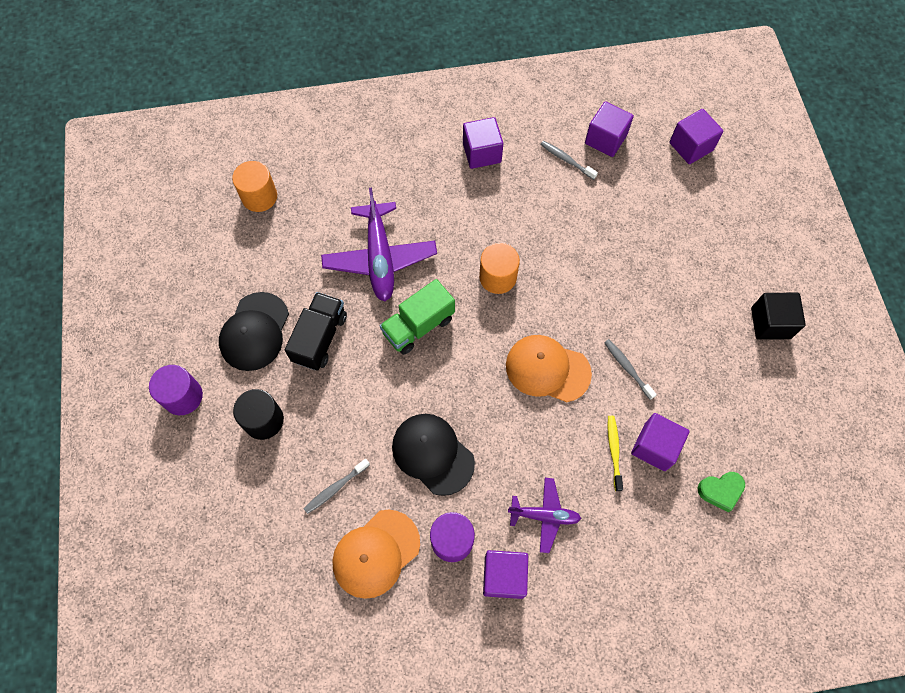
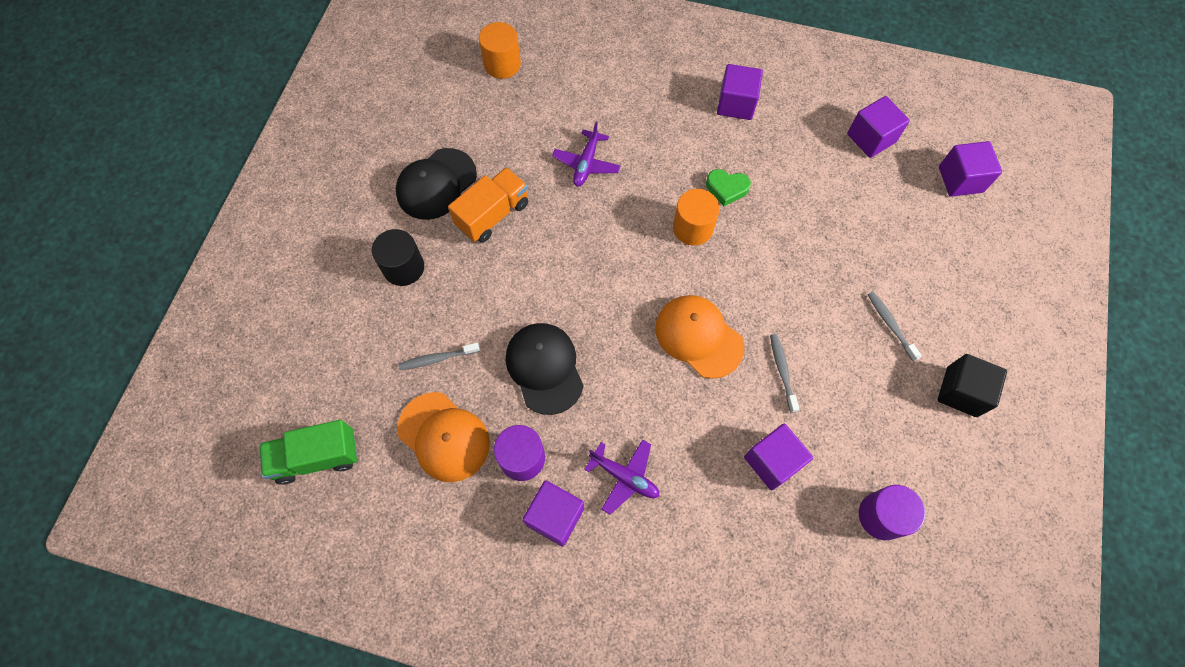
camera: 25 degrees right, 0 degrees up
purple cylinder [149,365,203,415] -> purple cylinder moved to [859,485,925,540]
black truck [285,292,347,370] -> orange truck [448,167,528,243]
purple plane [321,188,437,301] -> purple plane [552,121,620,187], size x0.57
orange cap [333,510,420,599] -> orange cap turned 120 degrees counterclockwise [397,392,490,482]
green truck [380,279,455,355] -> green truck moved to [259,420,357,485]
grey toothbrush [540,141,598,180] -> grey toothbrush moved to [867,292,922,361]
yellow toothbrush [608,416,623,491] -> none
green heart [697,472,745,512] -> green heart moved to [706,169,751,206]

